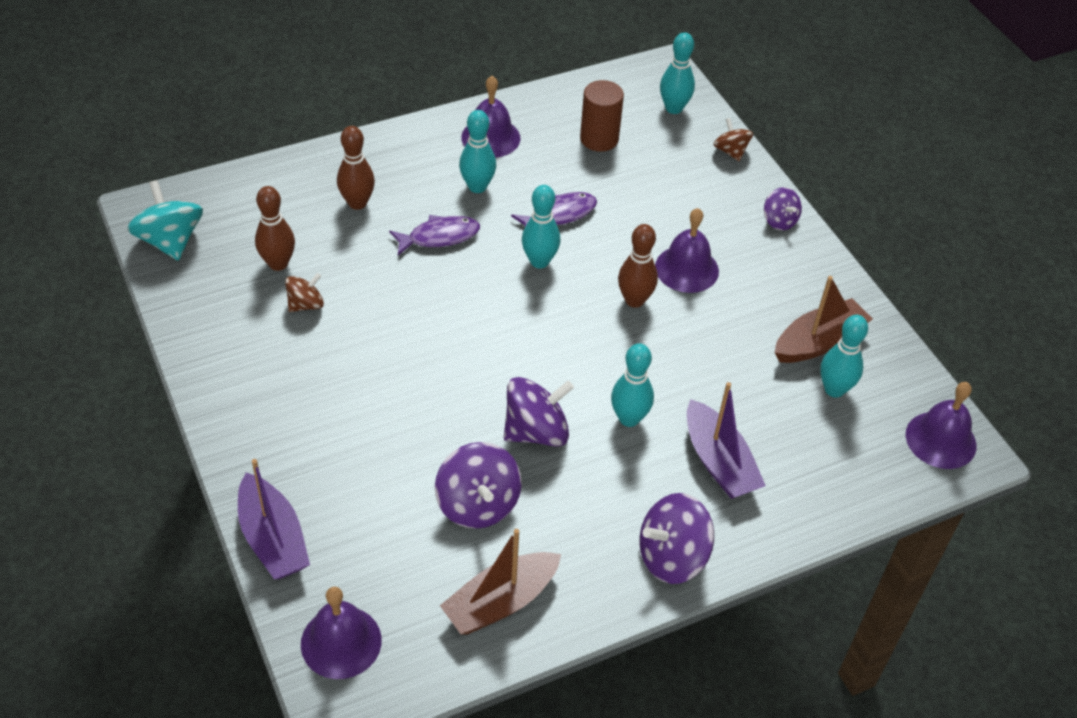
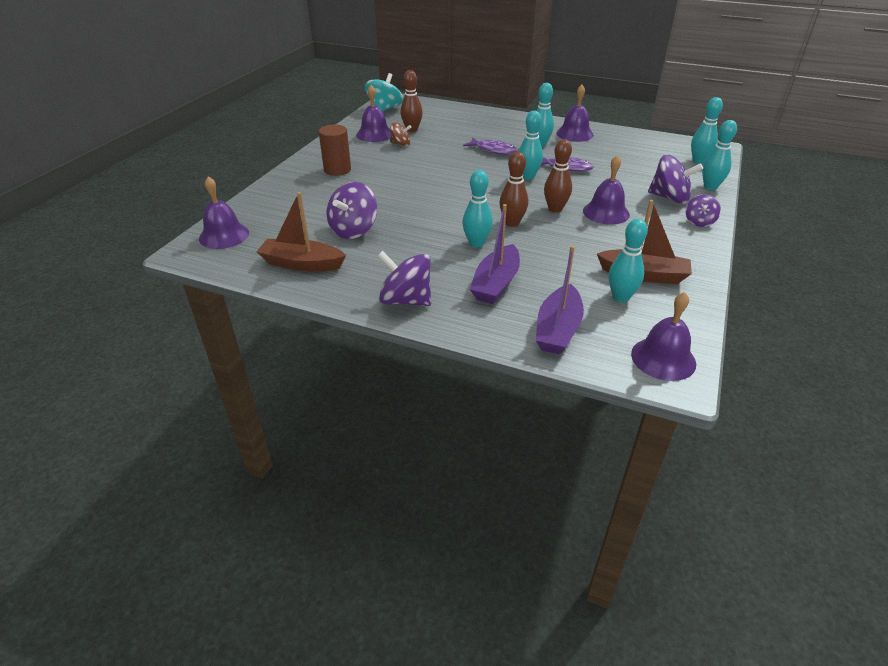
camera: 50 degrees right, 10 degrees down
purple boat [238,459,310,579] -> purple boat moved to [536,245,584,355]
brown bowling pin [337,126,375,210] -> brown bowling pin moved to [499,152,528,227]
purple spinning top [504,377,574,446] -> purple spinning top moved to [648,154,703,204]
brown cylinder [580,80,624,152] -> brown cylinder moved to [319,125,351,176]
brown spinning top [713,118,753,161] -> turquoise bowling pin [702,120,737,190]
none -> purple bell [356,85,391,142]

